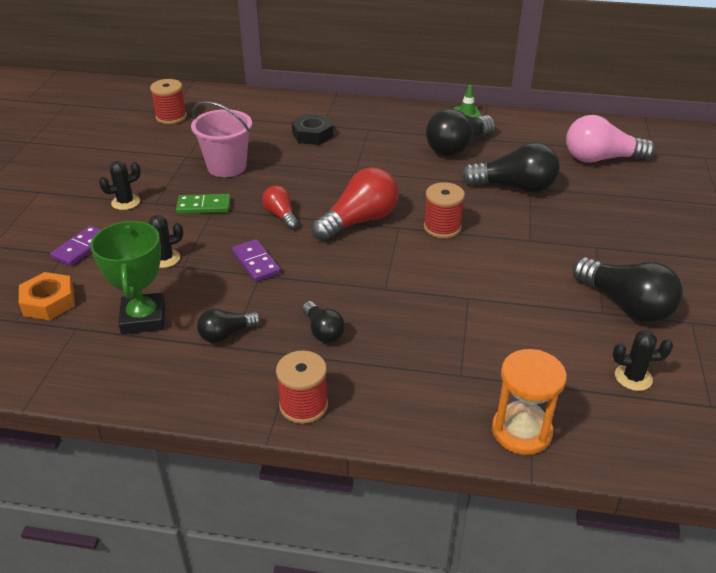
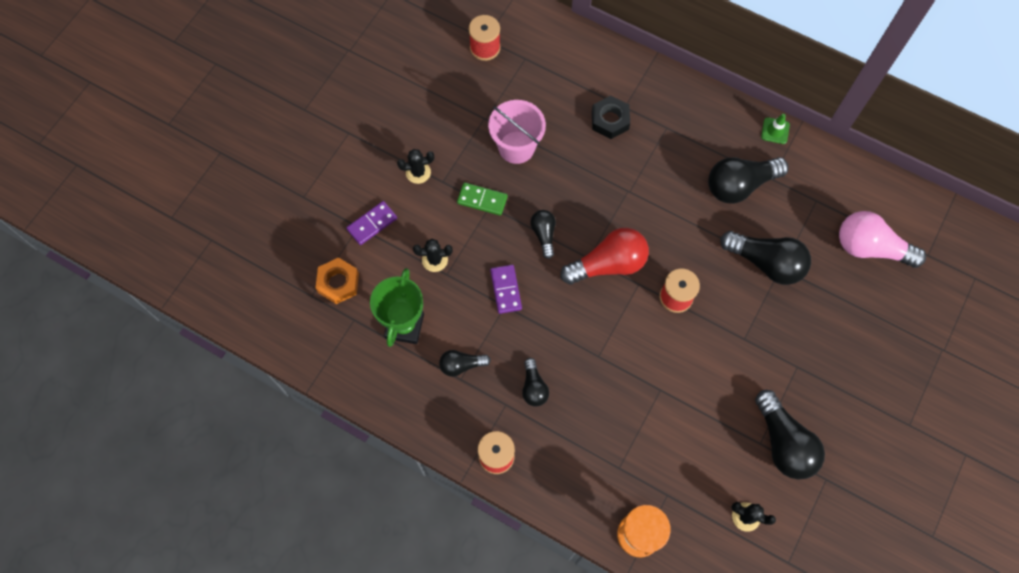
camera: 20 degrees right, 30 degrees up
red light bulb [262,186,298,230] -> black light bulb [530,210,556,259]

